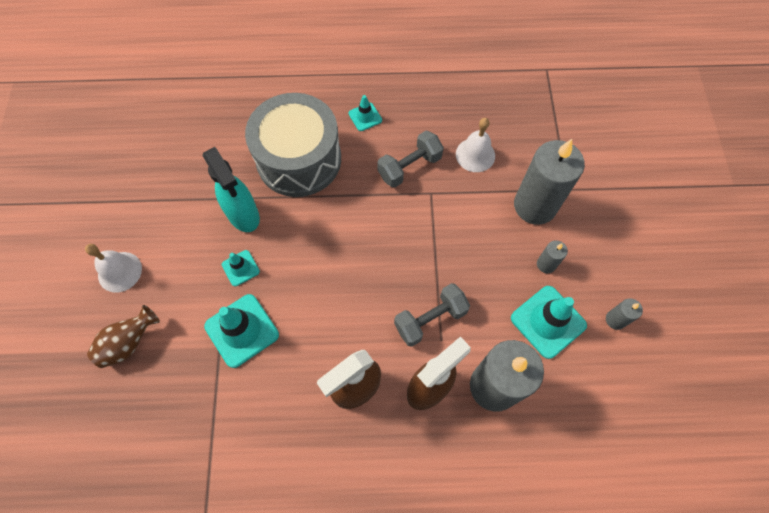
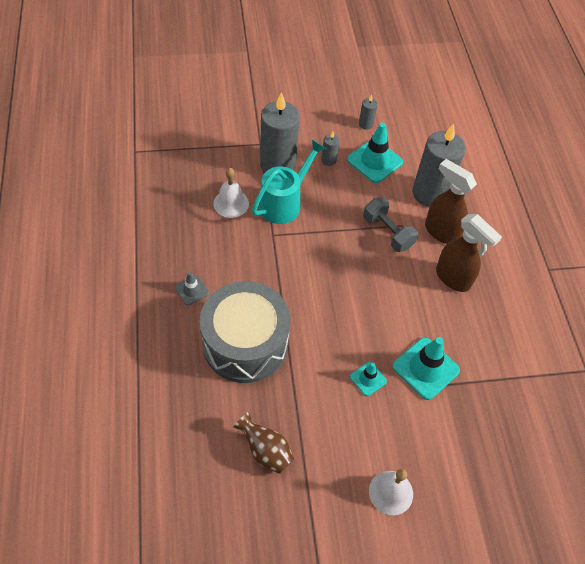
camera: 100 degrees left, 10 degrees down
brown vase [87,305,160,368] -> brown vase moved to [233,412,294,474]
turquoise spray bottle [203,147,260,232] -> none
turquoise traffic cone [349,95,382,131] -> grey traffic cone [175,272,209,305]
grey dumbbell [377,131,444,188] -> none
none -> turquoise watering can [252,140,326,224]

